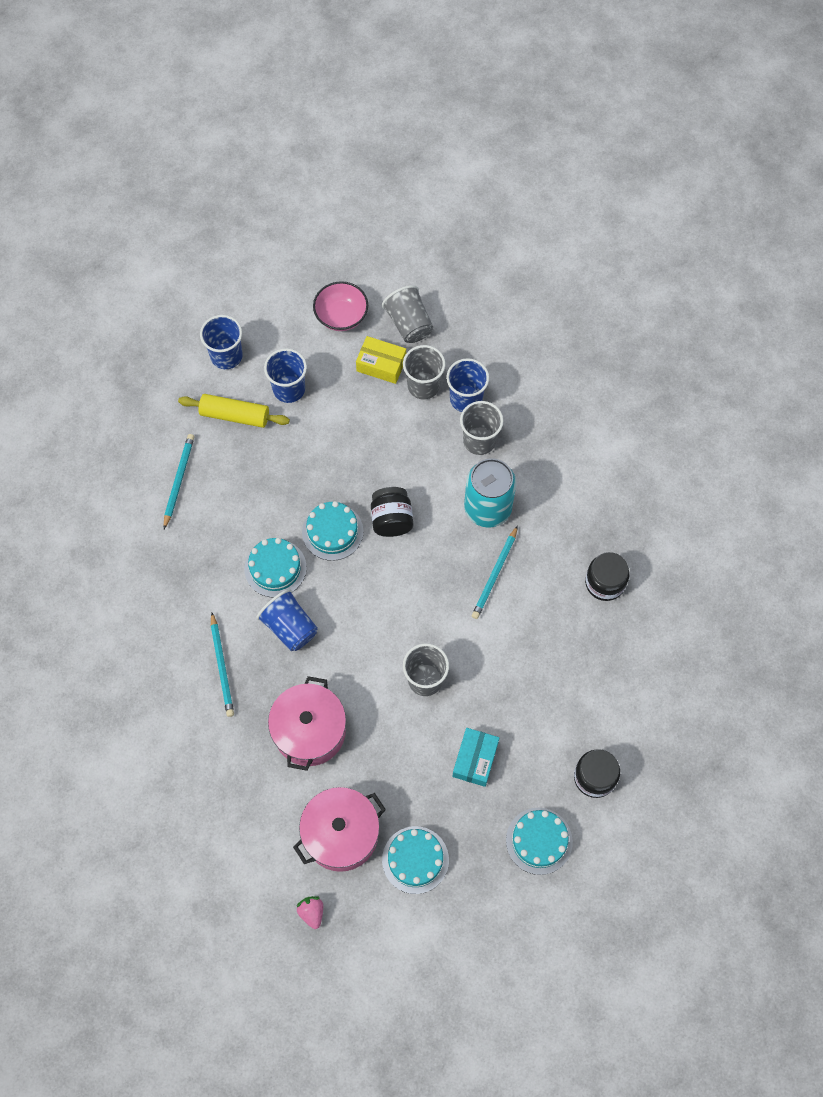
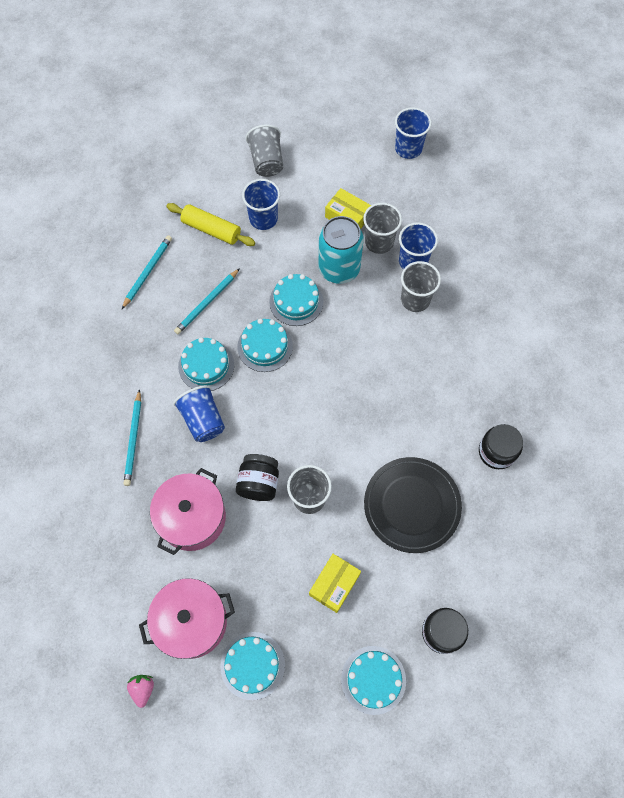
camera: 15 degrees right, 0 degrees up
blue cup [200,315,243,369] -> blue cup moved to [395,107,432,159]
pink bowl [313,281,368,331] -> none
black jar [371,487,413,537] -> black jar moved to [236,454,279,501]
grey cup [382,285,433,343] -> grey cup moved to [246,125,283,177]
turquoise box [452,728,499,787] -> yellow box [309,554,361,613]
turquoise can [464,458,516,528] -> turquoise can moved to [319,216,364,284]
turquoise pencil [472,525,518,619] -> turquoise pencil moved to [174,268,240,334]
none -> turquoise cake [269,274,323,326]
none -> black plate [364,457,462,553]

